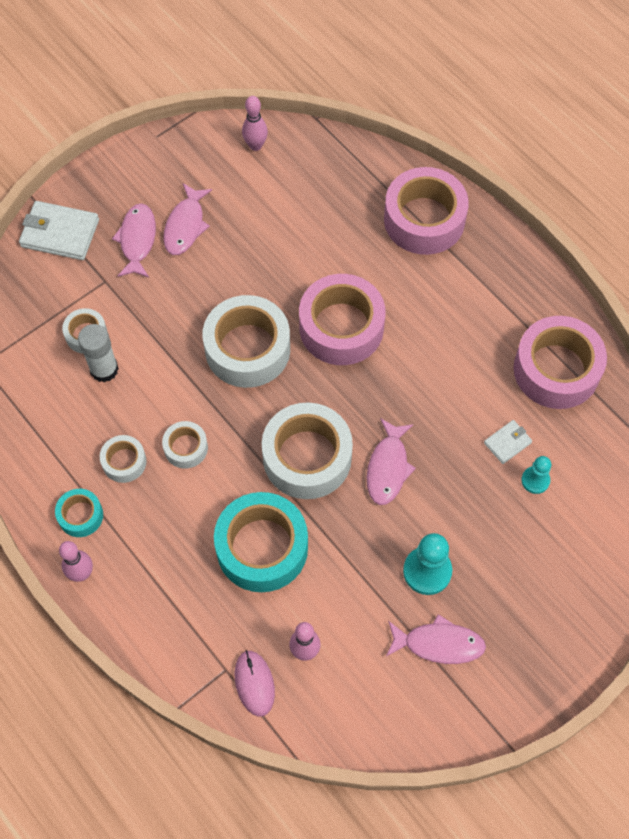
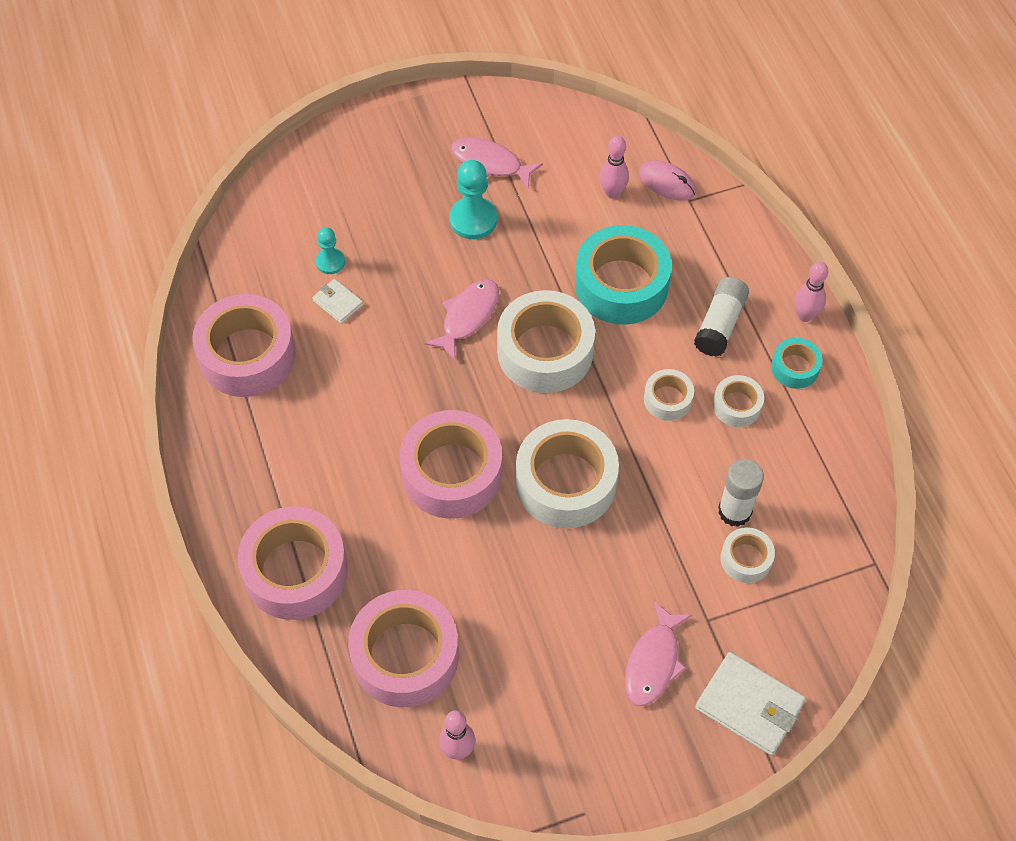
camera: 160 degrees left, 5 degrees down
pink fish [163,183,212,255] -> none
pink mouse [235,650,275,717] -> pink mouse turned 60 degrees counterclockwise [639,160,696,201]
white wallet [484,420,532,464] -> white wallet turned 60 degrees clockwise [312,279,363,324]
none -> pink tape [348,590,459,707]
none -> white glue stick [694,277,749,357]

